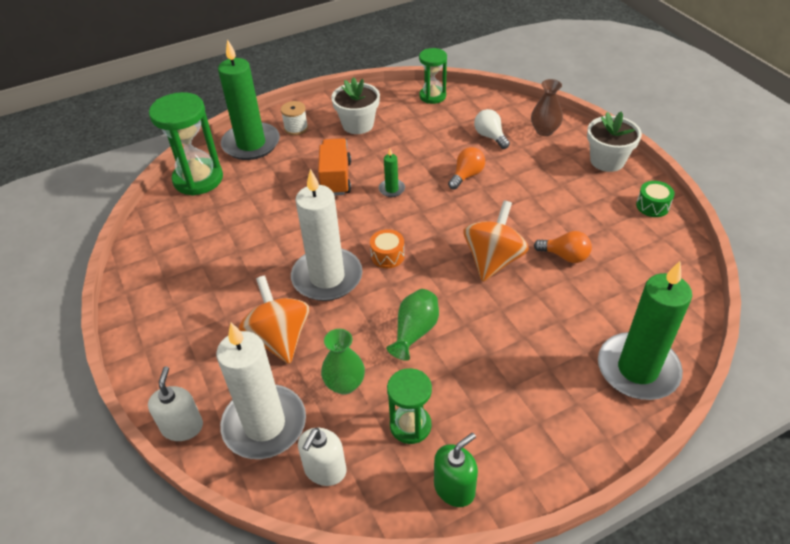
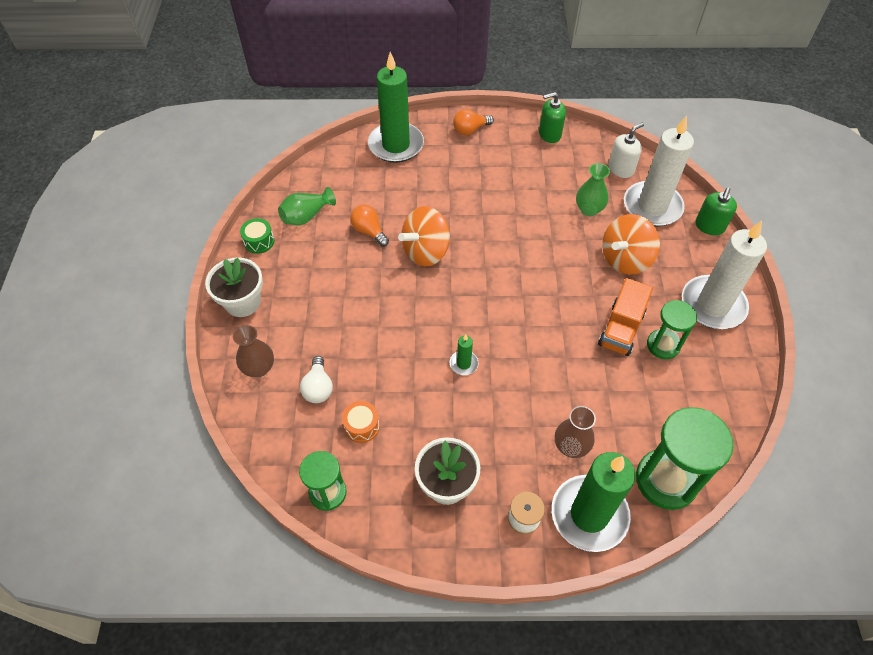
camera: 155 degrees left, 10 degrees up
white soap dispenser [148,366,203,441] -> green soap dispenser [695,188,737,235]
orange spinning top [239,275,310,364] -> orange spinning top turned 45 degrees clockwise [602,214,660,275]
white candle [291,169,363,301] -> white candle moved to [682,221,767,329]
orange truck [318,138,351,196] -> orange truck moved to [598,278,653,356]
orange drum [370,229,405,268] -> orange drum moved to [342,401,380,443]
green vase [386,289,439,361] -> green vase moved to [278,187,336,225]
green hourglass [387,368,432,444] -> green hourglass moved to [647,300,697,359]
orange light bulb [448,147,485,189] -> orange light bulb moved to [453,109,494,135]
none -> brown vase [555,406,596,458]

